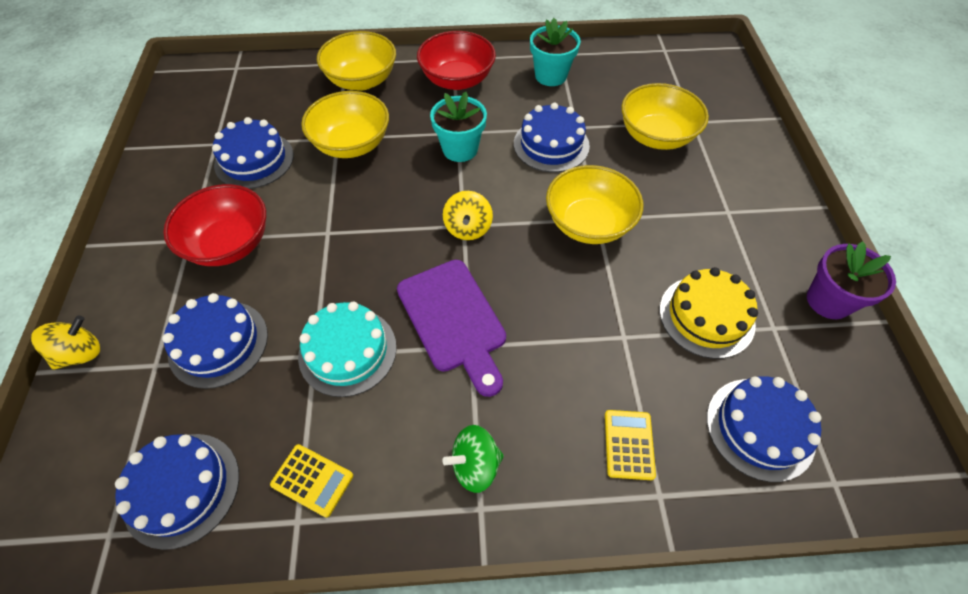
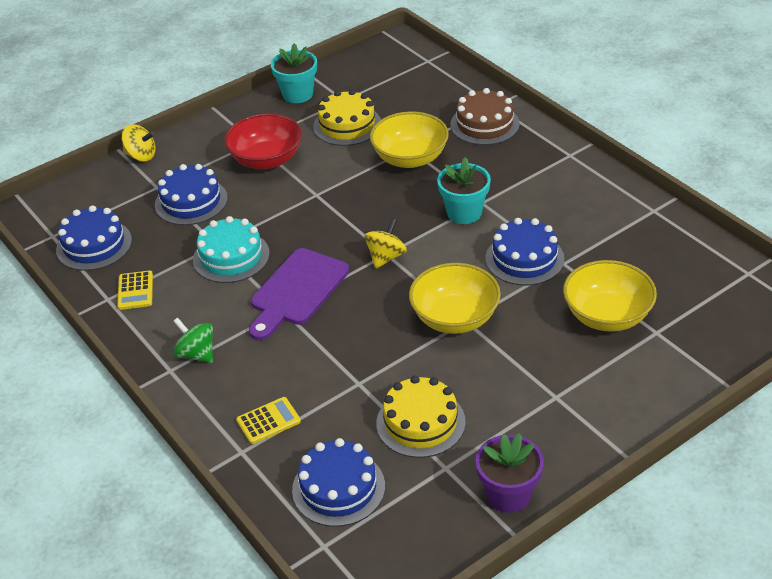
camera: 60 degrees right, 15 degrees down
blue cake [212,117,294,189] -> yellow cake [313,89,381,146]
yellow bowl [317,31,396,91] -> brown cake [451,88,520,145]
red bowl [417,31,496,90] -> none
yellow spinning top [443,191,493,240] -> yellow spinning top turned 150 degrees clockwise [364,219,407,269]
turquoise flower pot [530,18,581,86] -> turquoise flower pot moved to [271,43,317,103]

